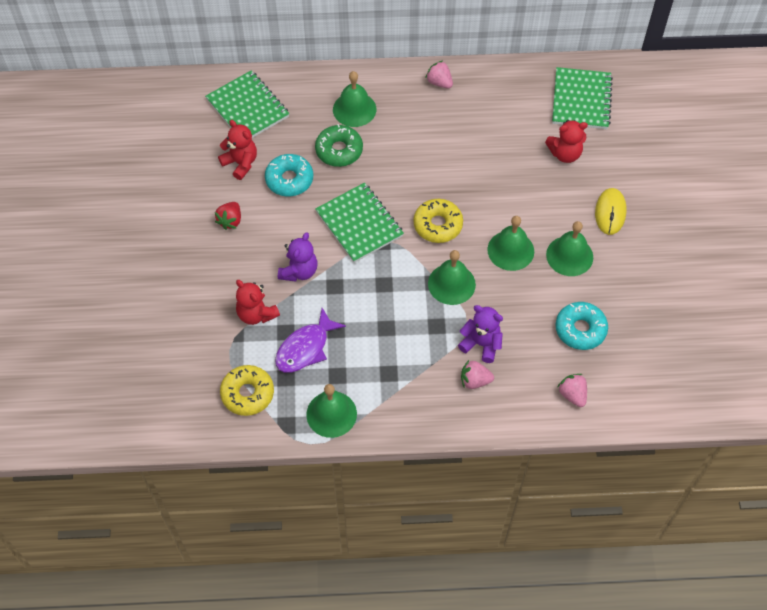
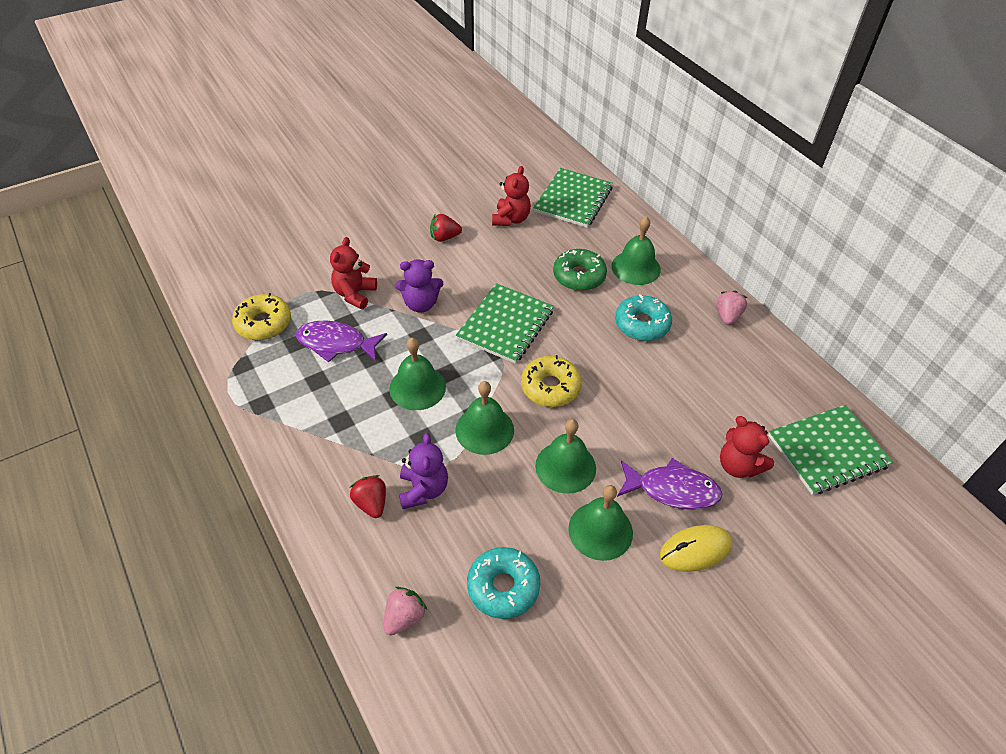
camera: 60 degrees right, 10 degrees down
turquoise donut [265,154,313,197] -> turquoise donut moved to [615,294,672,341]
green bell [306,384,357,438] -> green bell moved to [389,338,446,410]
pink strawberry [461,360,494,389] -> red strawberry [349,475,386,518]
none -> purple fish [617,458,723,510]

